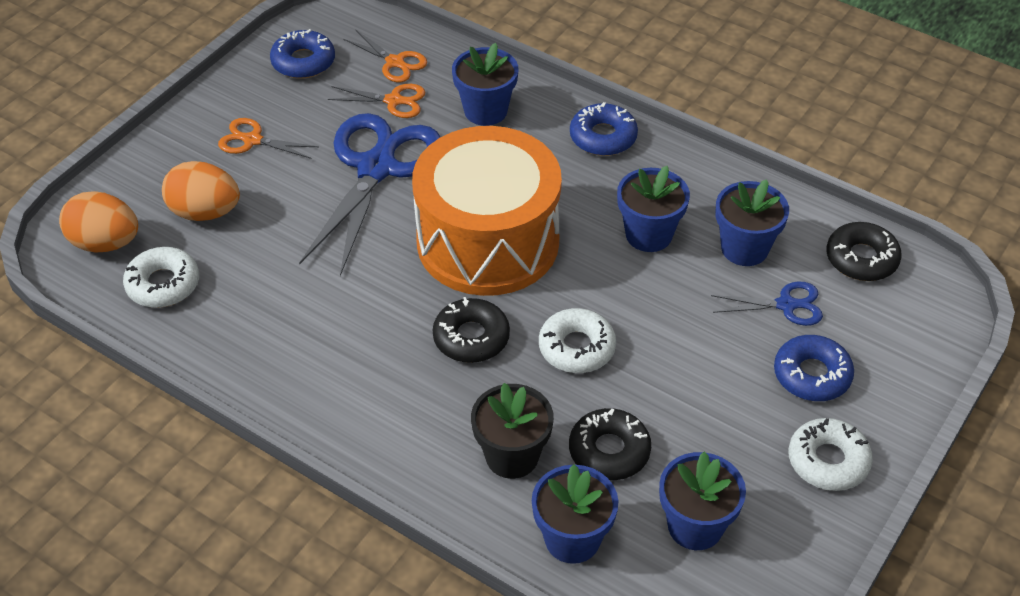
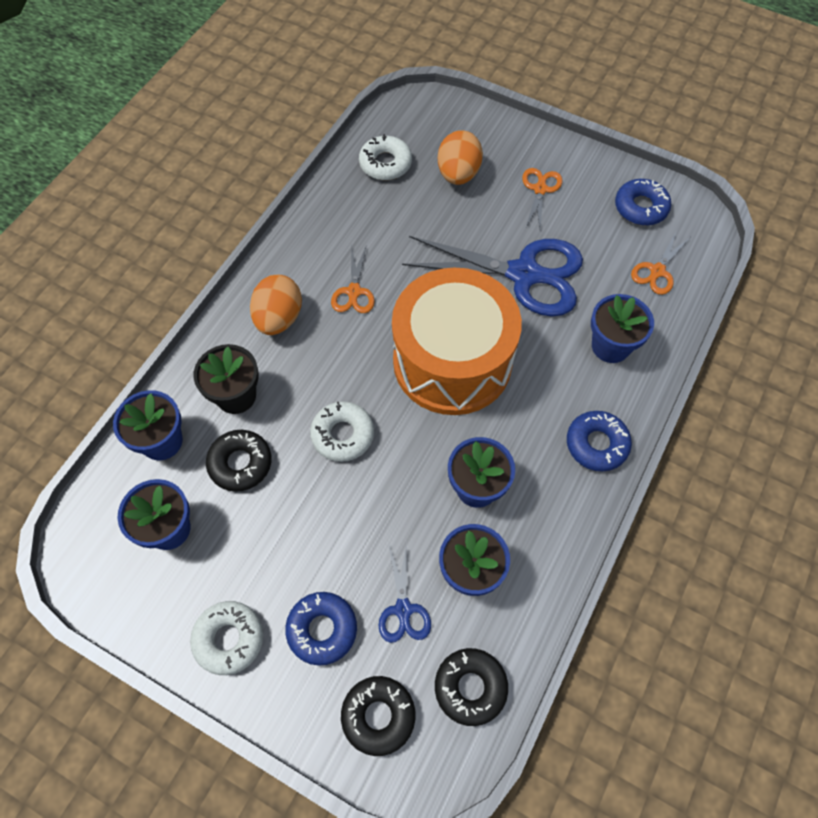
camera: 85 degrees right, 15 degrees up
orange egg [59,191,138,252] -> orange egg moved to [250,275,302,335]
orange scissors [328,84,426,118] -> orange scissors moved to [331,244,375,313]
black donut [433,297,510,363] -> black donut moved to [341,676,416,756]

